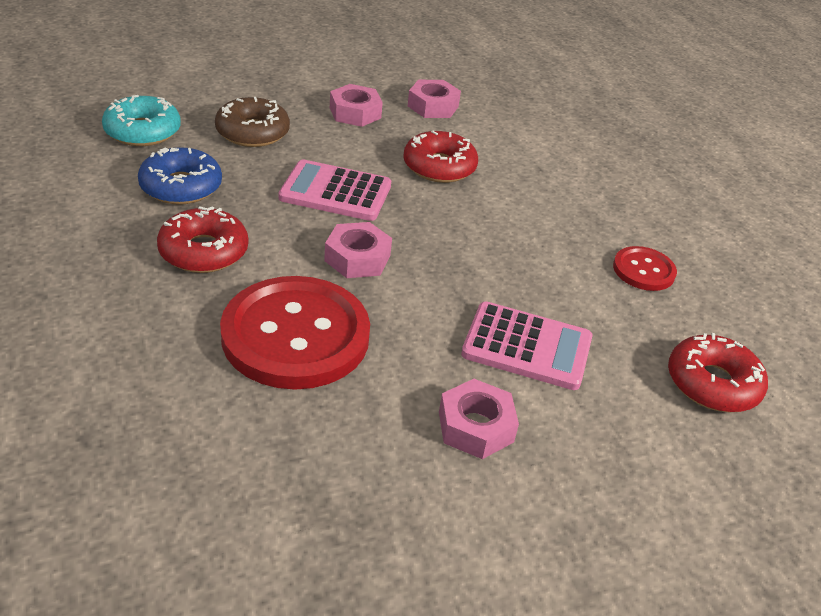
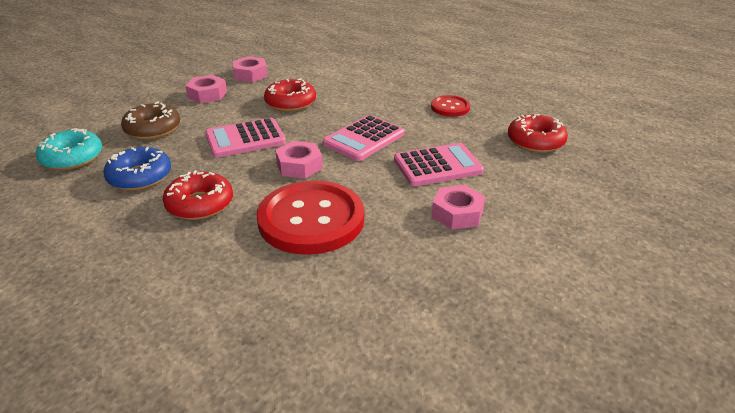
camera: 30 degrees left, 5 degrees down
none -> pink calculator [323,115,404,161]

